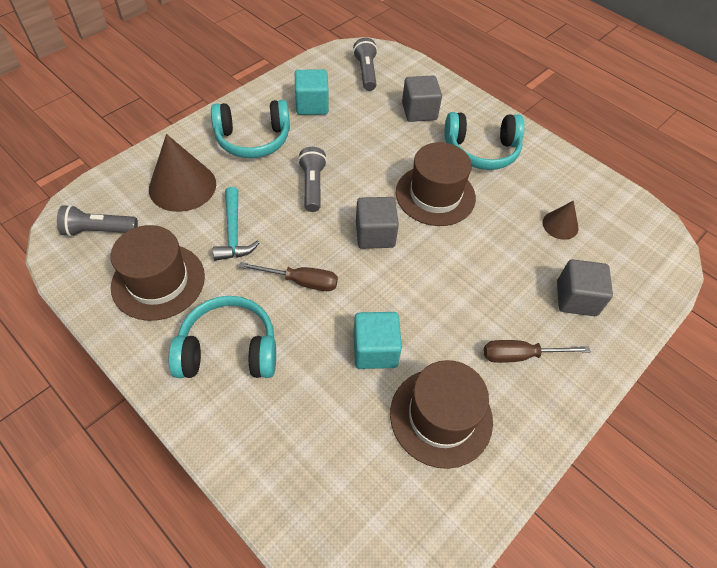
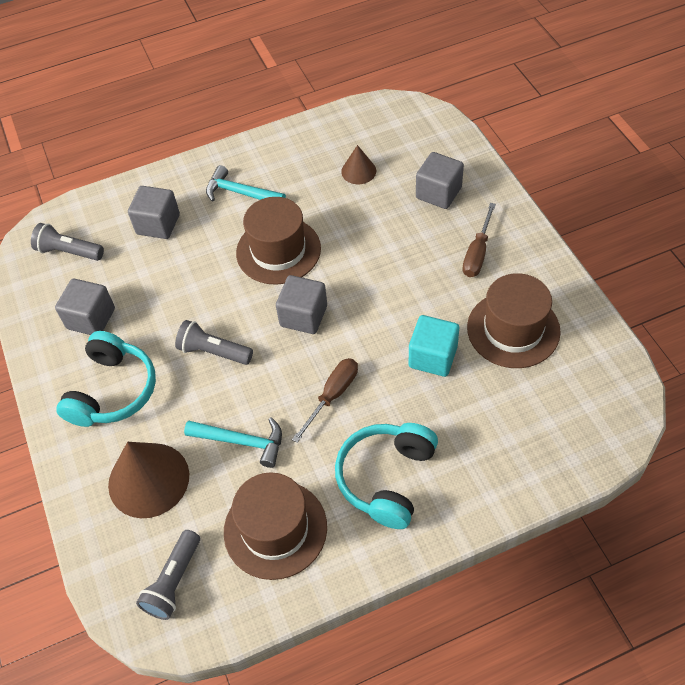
camera: 60 degrees left, 0 degrees up
turquoise cube [295,69,329,115] -> grey cube [55,279,115,335]
turquoise headphones [445,112,525,170] -> turquoise hammer [206,165,286,202]

